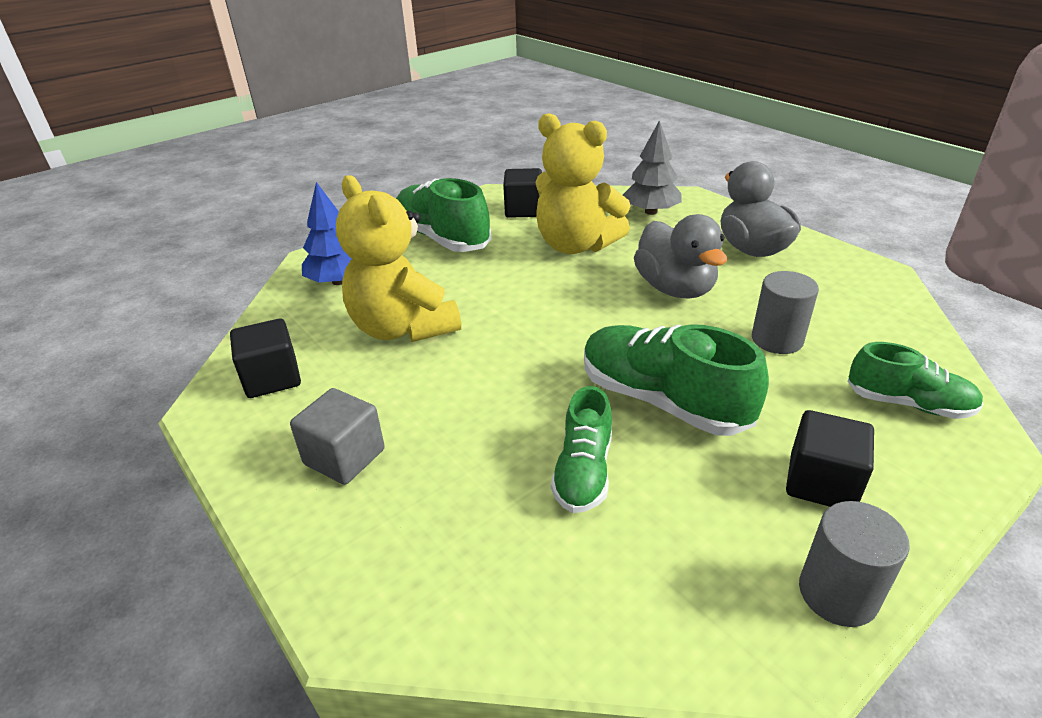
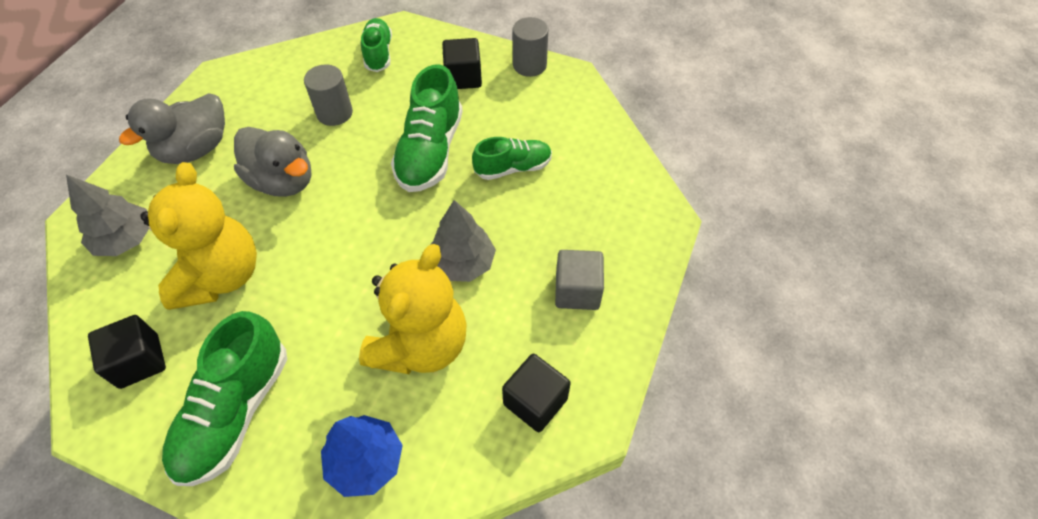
camera: 120 degrees left, 20 degrees up
grey duck [634,214,727,299] -> grey duck turned 90 degrees clockwise [234,127,311,197]
none -> grey tree [430,200,496,282]

